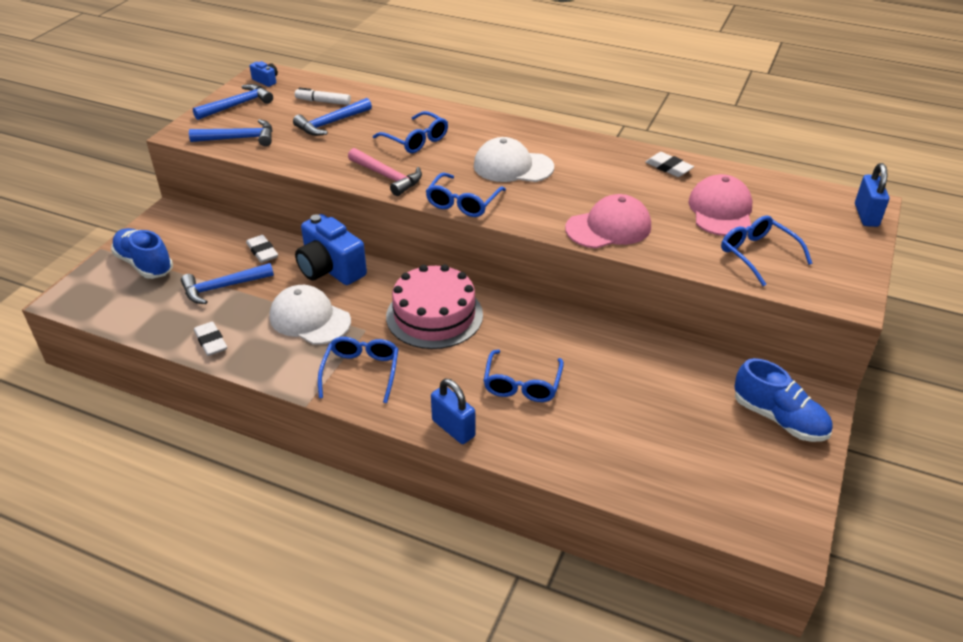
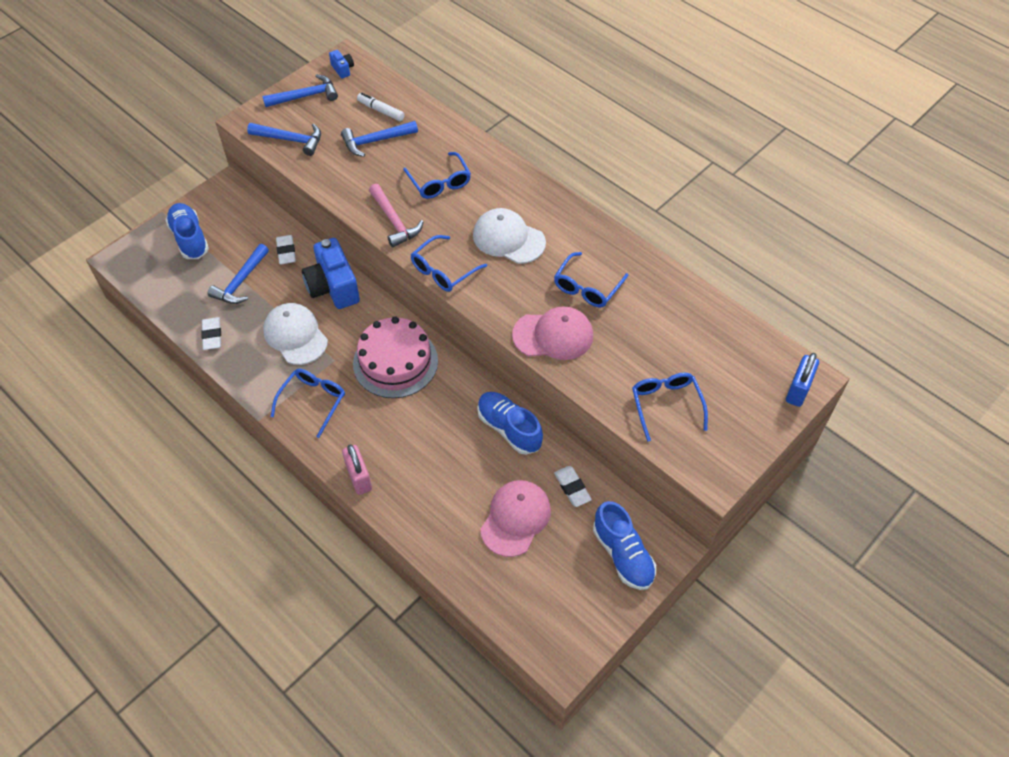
camera: 20 degrees right, 15 degrees up
blue hammer [181,263,274,304] -> blue hammer turned 60 degrees counterclockwise [208,244,269,304]
blue padlock [431,379,476,444] -> pink padlock [342,444,372,495]
blue glasses [483,350,564,402] -> blue glasses moved to [554,252,629,307]
white eraser [646,152,694,177] -> white eraser moved to [554,466,592,507]
pink cap [688,174,753,236] -> pink cap moved to [480,480,551,557]
none -> blue shoe [477,392,543,455]

